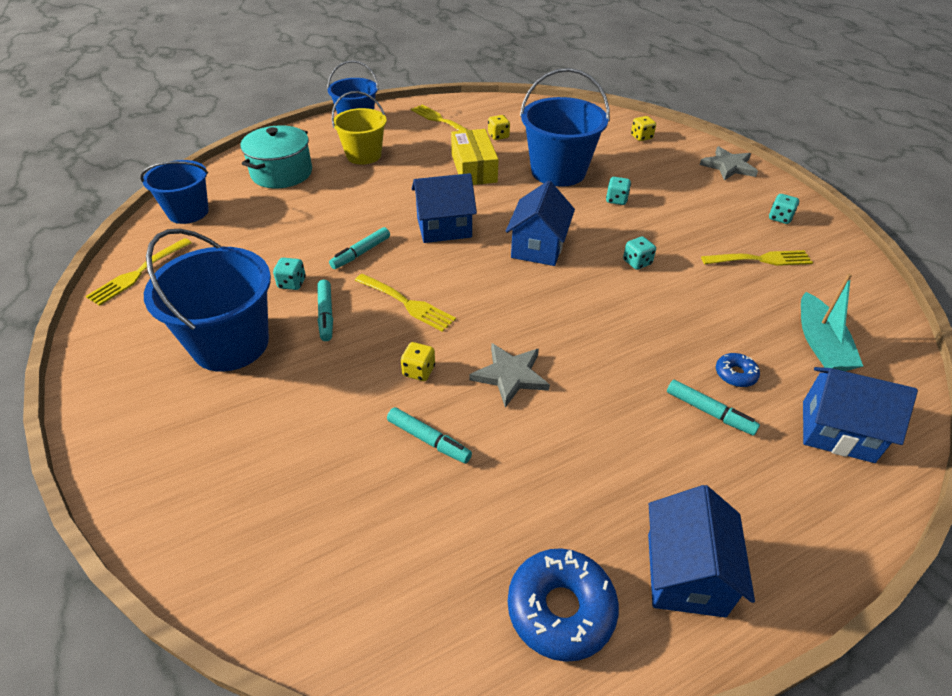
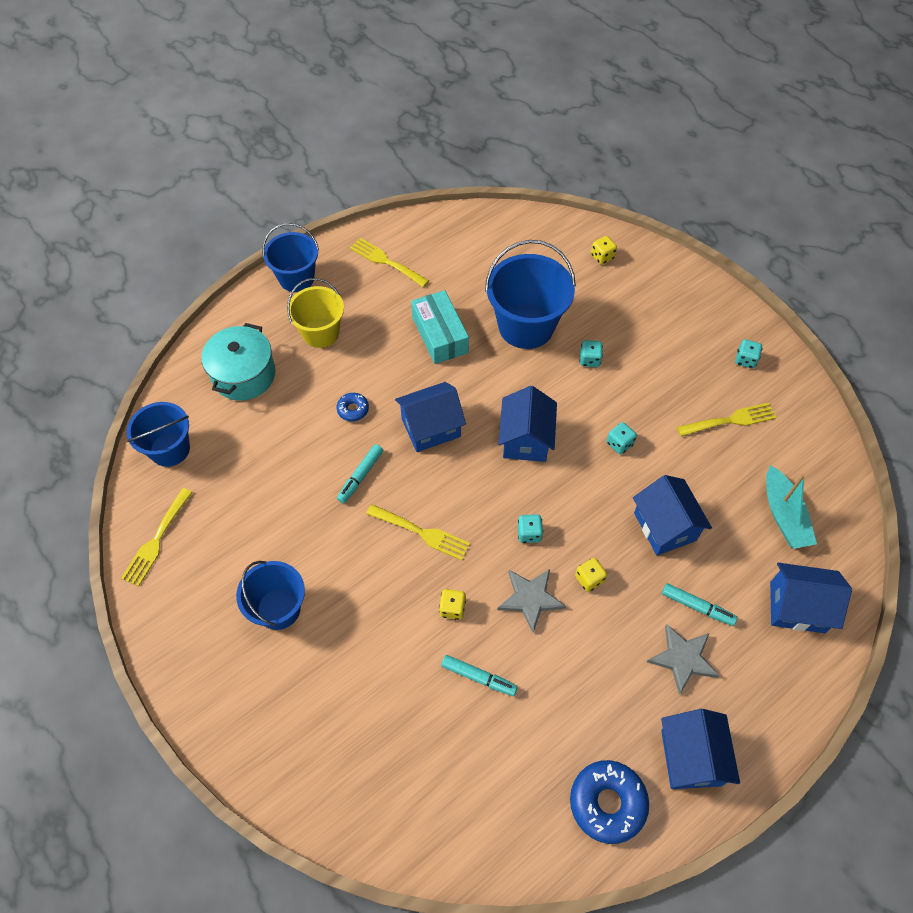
camera: 10 degrees left, 15 degrees up
blue bucket [144,229,271,372] -> blue bucket [236,561,305,630], size x0.65
turquoise dice [273,257,306,290] -> turquoise dice moved to [518,514,543,543]
turquoise marker [317,280,333,341] -> none
yellow box [451,129,499,185] -> turquoise box [411,290,469,364]
yellow dice [488,115,510,140] -> yellow dice moved to [575,558,607,592]
grey star [700,146,758,181] -> grey star moved to [647,624,719,695]
blue donut [716,353,760,387] -> blue donut moved to [337,393,369,421]
none -> blue house [633,475,712,555]

